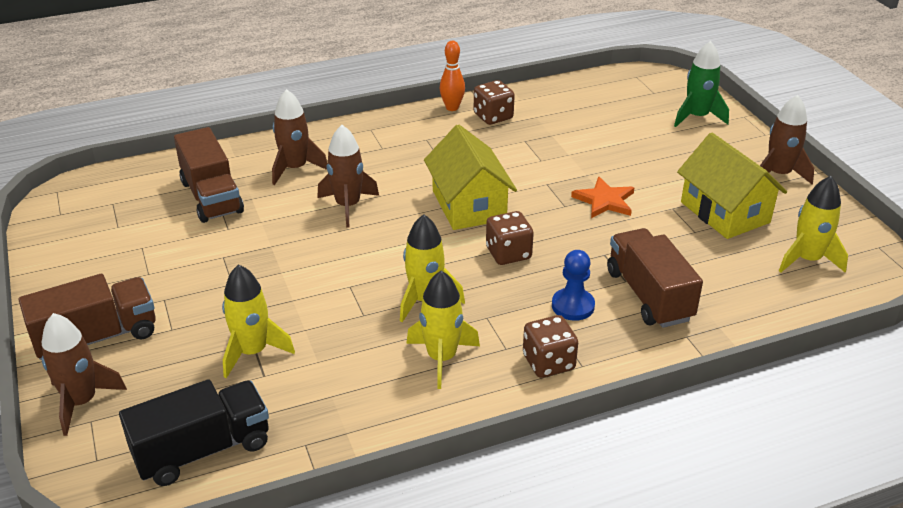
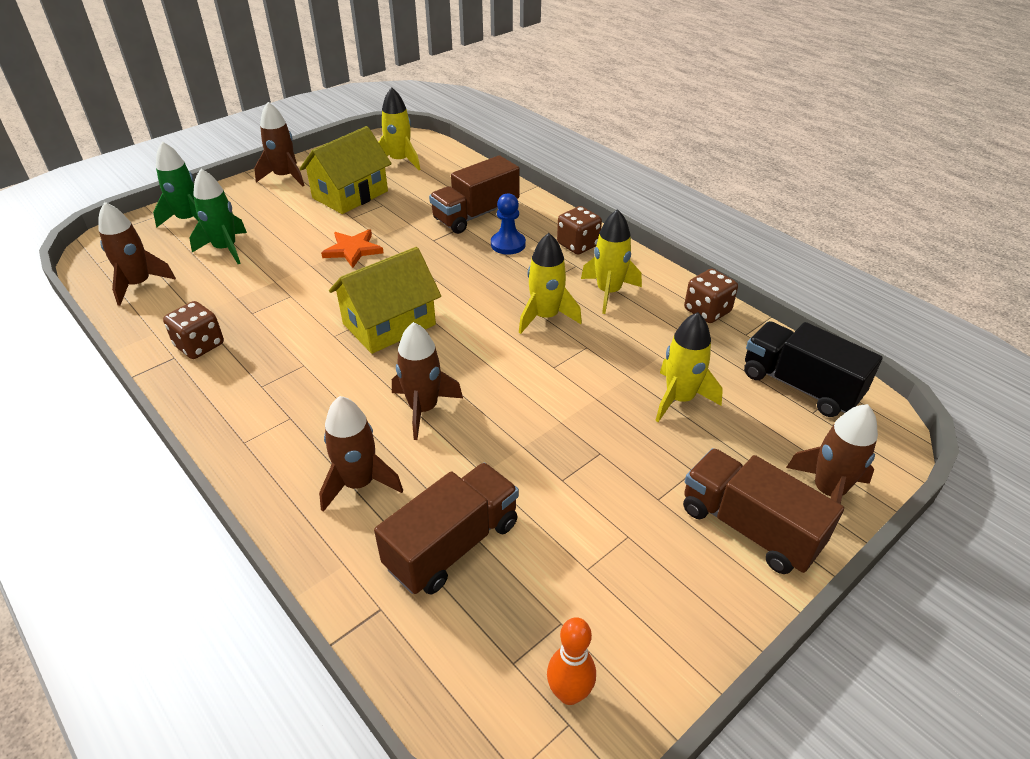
camera: 110 degrees left, 5 degrees up
orange bowling pin [440,41,465,111] -> orange bowling pin moved to [547,617,596,705]
brown dice [486,211,534,265] -> brown dice moved to [684,269,738,323]
none -> brown rocket [98,202,176,306]
none -> green rocket [189,169,247,264]

